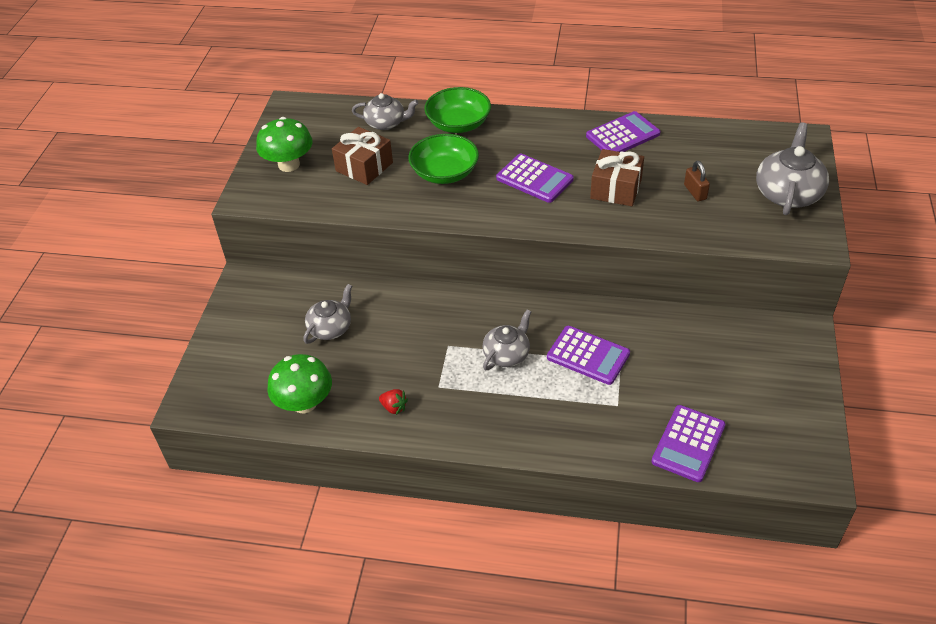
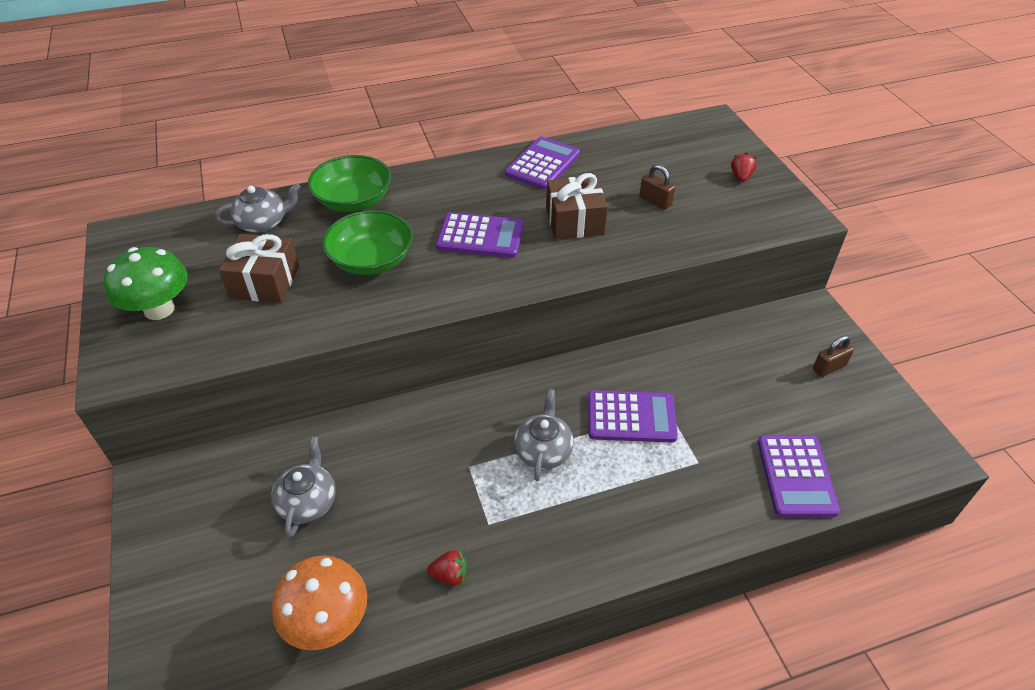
camera: 30 degrees left, 0 degrees up
green mushroom [267,354,332,413] -> orange mushroom [272,556,367,650]
grey teapot [756,122,829,215] -> red strawberry [731,152,757,182]
none -> brown padlock [813,335,854,377]

